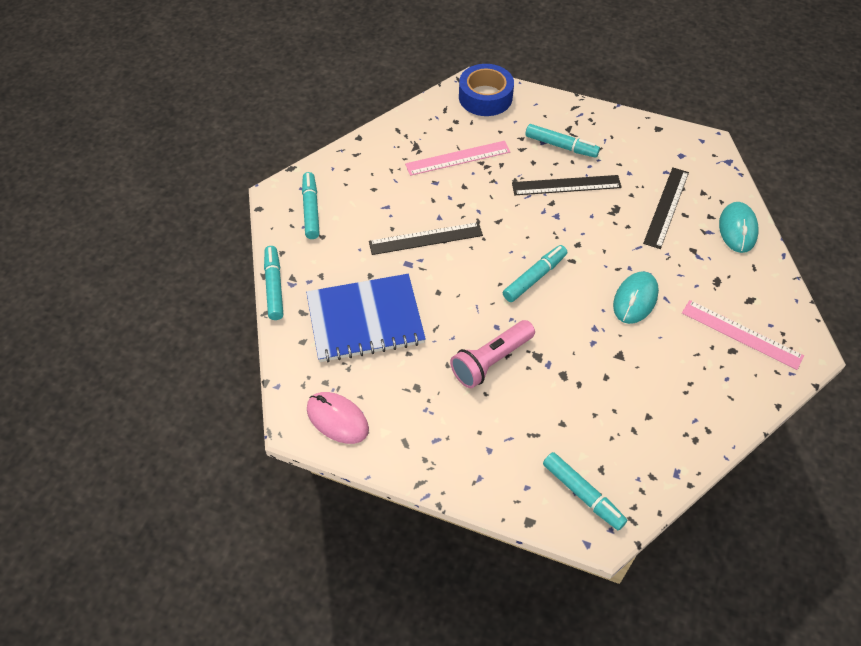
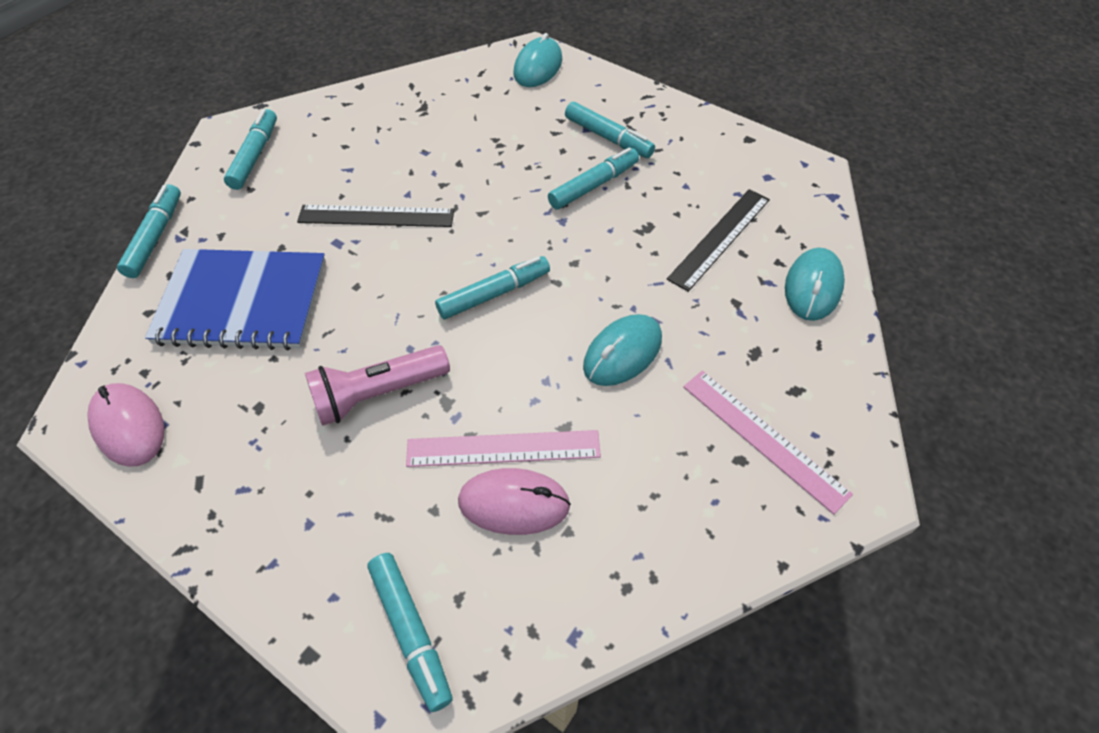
camera: 15 degrees right, 0 degrees up
pink ruler [405,141,510,176] -> pink ruler moved to [406,430,601,467]
blue tape [459,64,514,116] -> turquoise mouse [514,33,562,87]
black ruler [512,175,622,195] -> turquoise marker [548,147,639,210]
none -> pink mouse [458,468,571,535]

